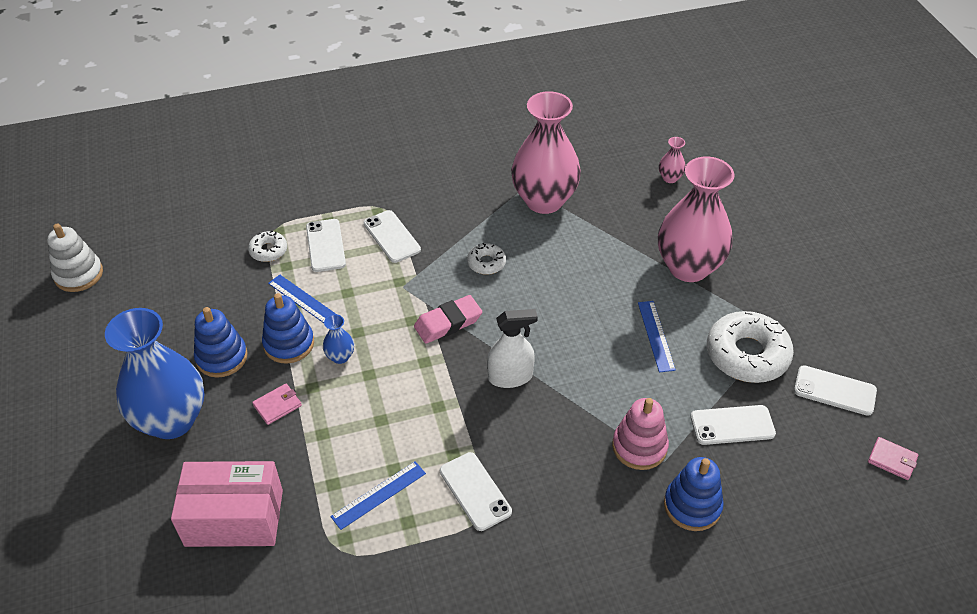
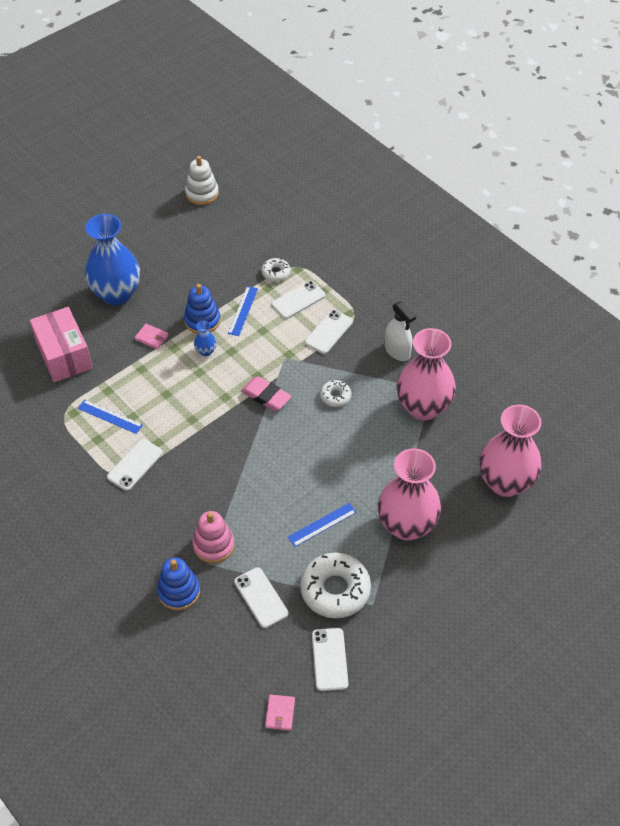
camera: 65 degrees right, 5 degrees up
blue stacking toy [194,307,248,378] -> none
white spray bottle [487,309,538,388] -> white spray bottle moved to [385,301,416,361]
pink vase [659,137,686,183] -> pink vase [479,404,542,497], size x2.49

